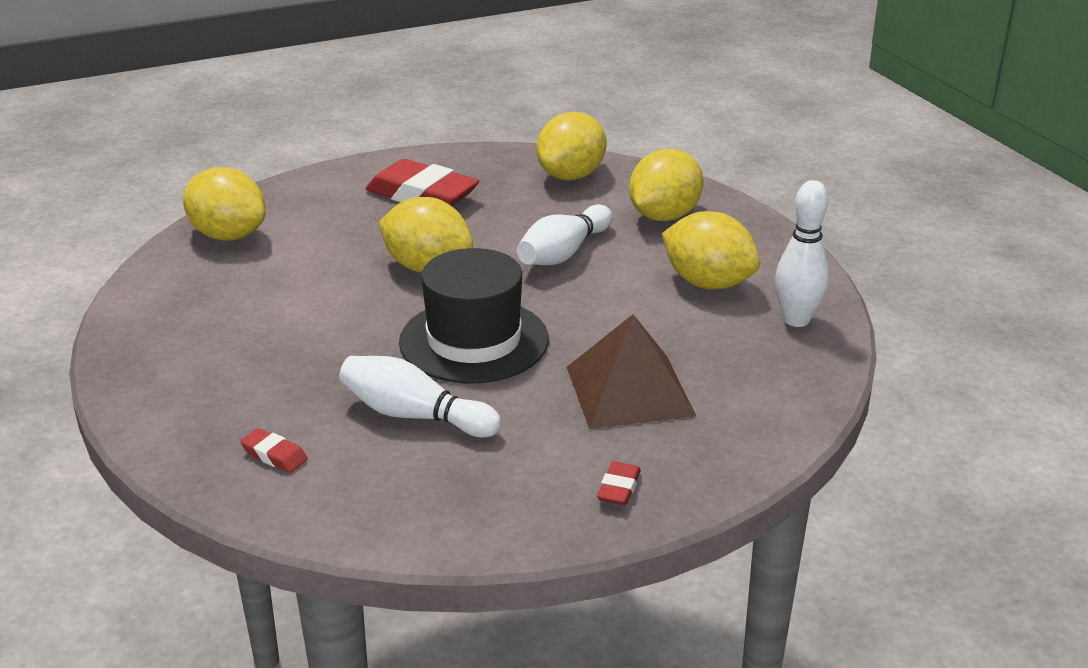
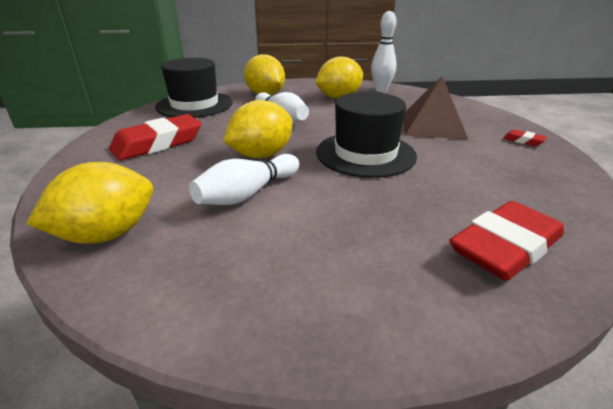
camera: 70 degrees left, 0 degrees up
red eraser [240,428,308,473] -> red eraser [450,201,564,281], size x2.31
white bowling pin [339,356,501,438] -> white bowling pin moved to [189,154,299,205]
yellow lemon [536,112,607,180] -> black hat [155,58,233,118]

